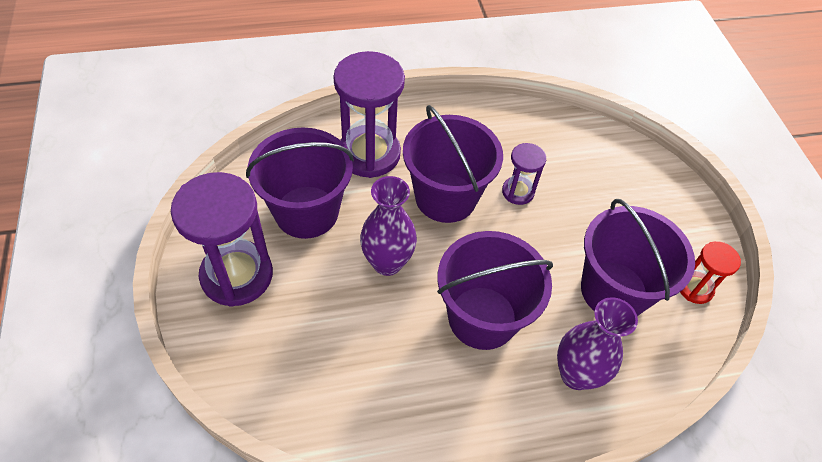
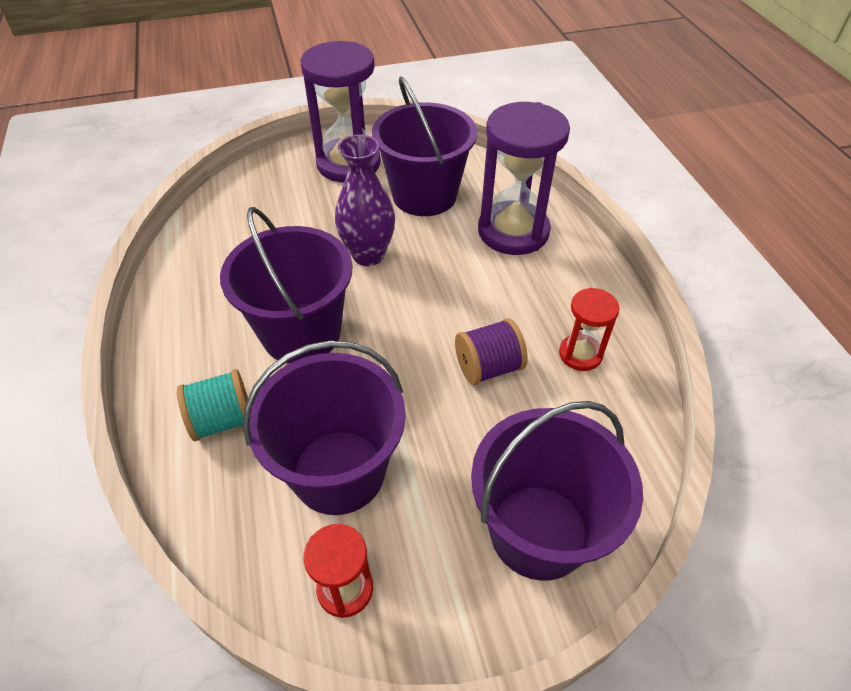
camera: 90 degrees right, 5 degrees down
purple bucket [403,105,503,223] -> purple bucket moved to [471,401,643,581]
purple hourglass [502,143,546,205] -> purple spool [455,318,528,385]
purple vase [557,297,638,390] -> turquoise spool [177,369,248,441]
none -> red hourglass [559,288,620,371]

